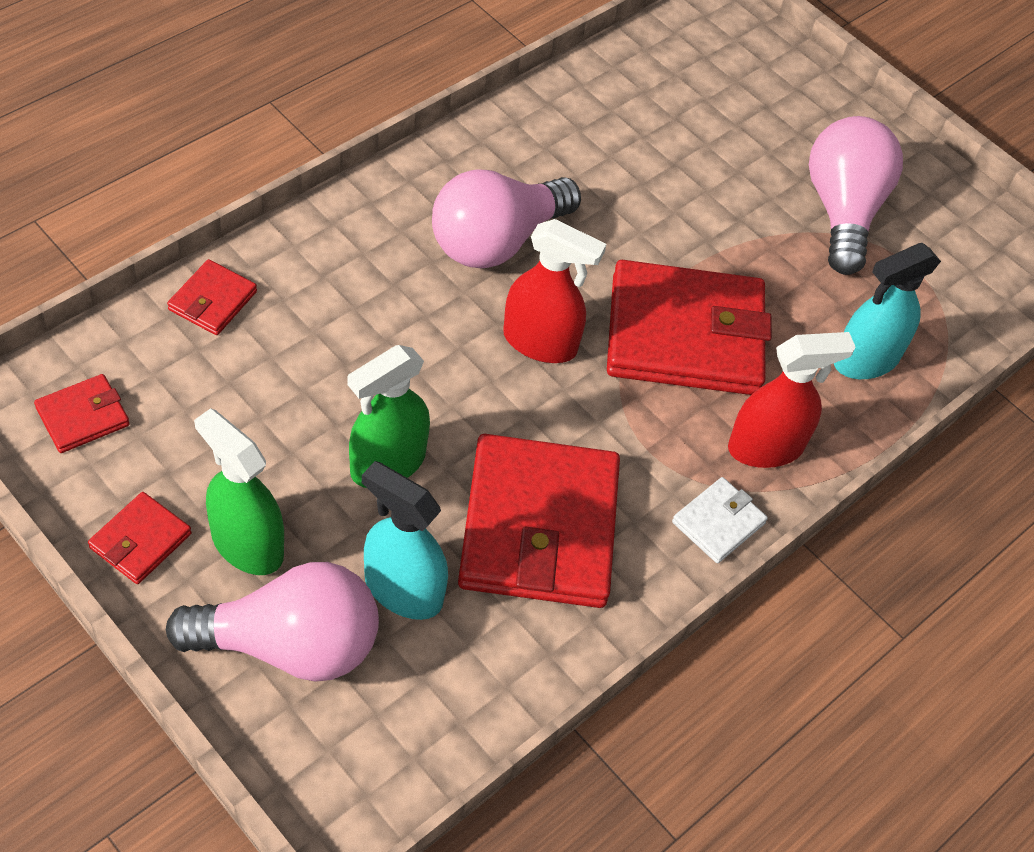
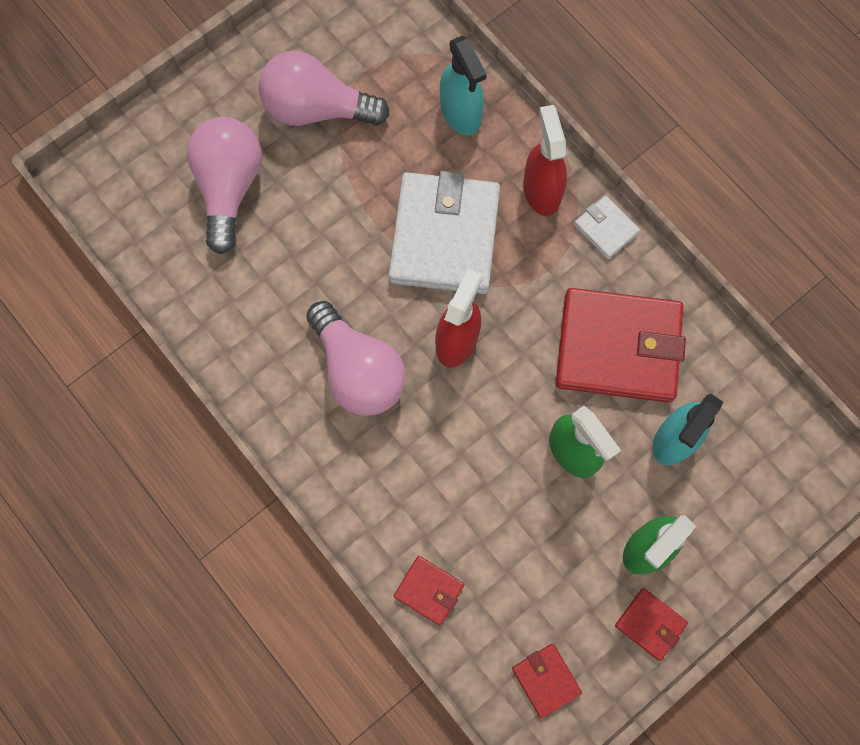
camera: 80 degrees left, 20 degrees up
pink light bulb [166,562,379,682] -> pink light bulb moved to [187,117,262,254]
red wallet [607,260,772,395] -> white wallet [388,171,500,294]

